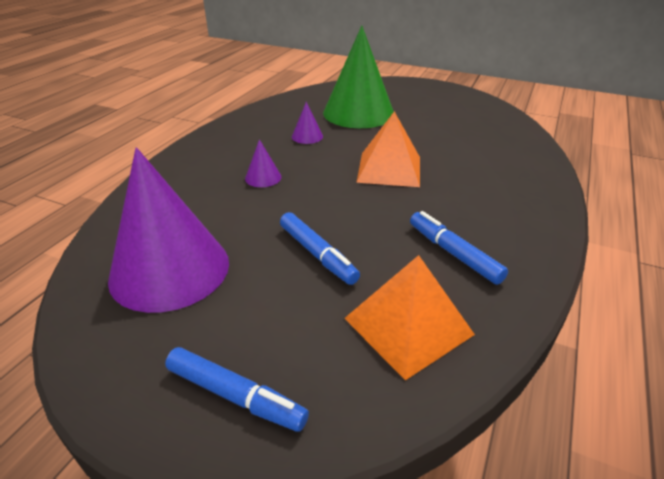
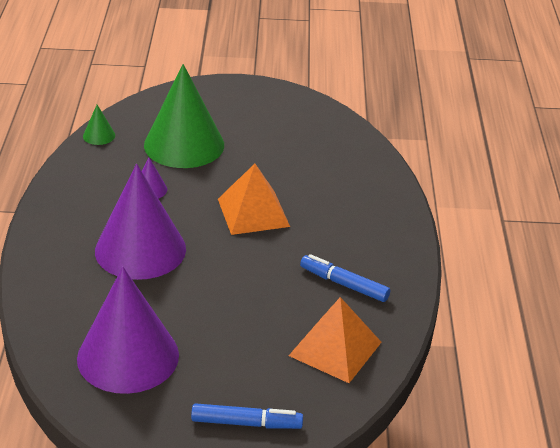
camera: 25 degrees left, 0 degrees up
purple cone [245,139,281,187] -> purple cone [95,164,186,280], size x2.48
blue marker [280,212,360,285] -> none
none -> green cone [83,105,115,145]

